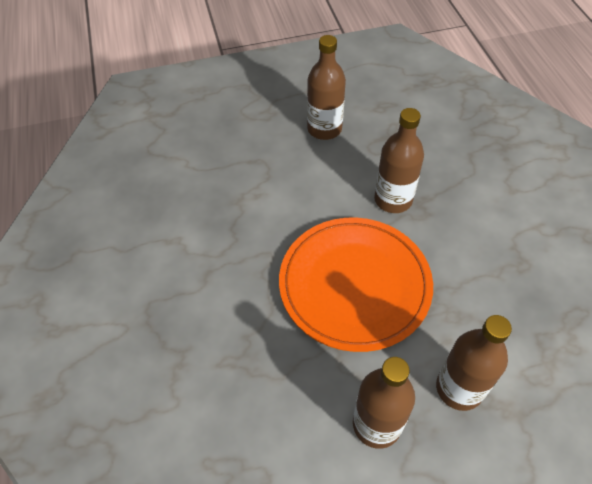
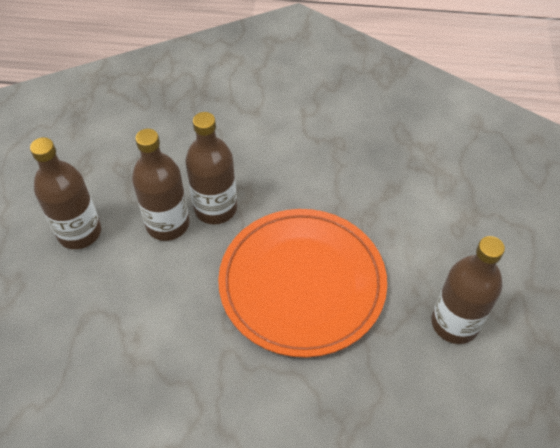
camera: 70 degrees left, 0 degrees up
brown bottle [436,315,512,411] -> brown bottle moved to [132,129,189,241]

